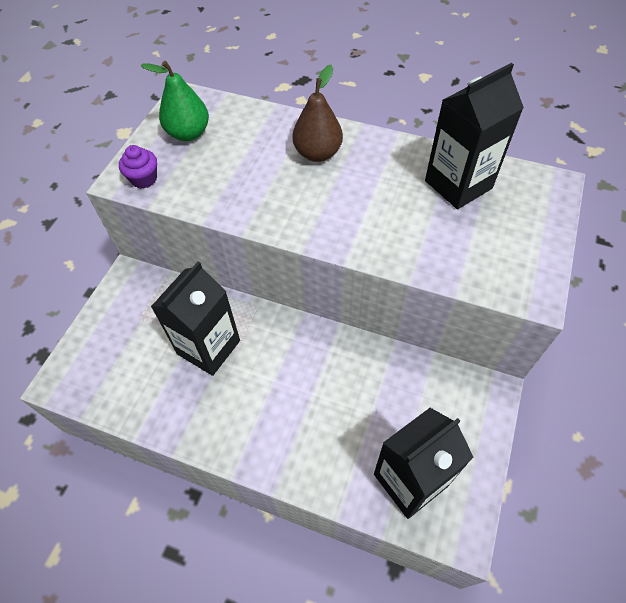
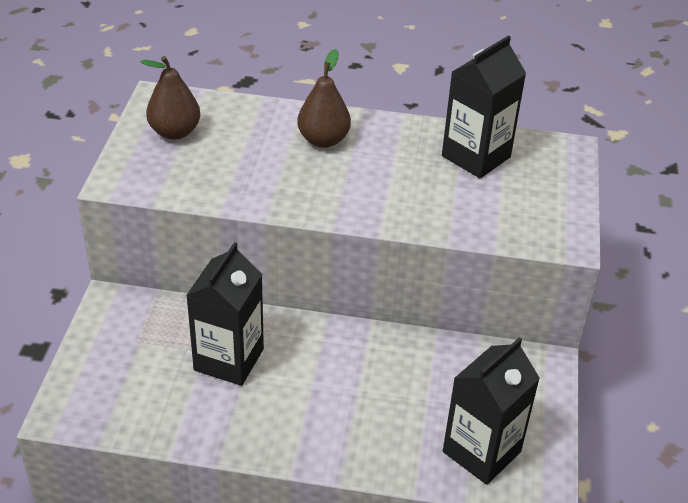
camera: 15 degrees left, 15 degrees down
purple cupcake [119,145,157,188] -> none
green pear [141,61,209,141] -> brown pear [141,56,200,140]

